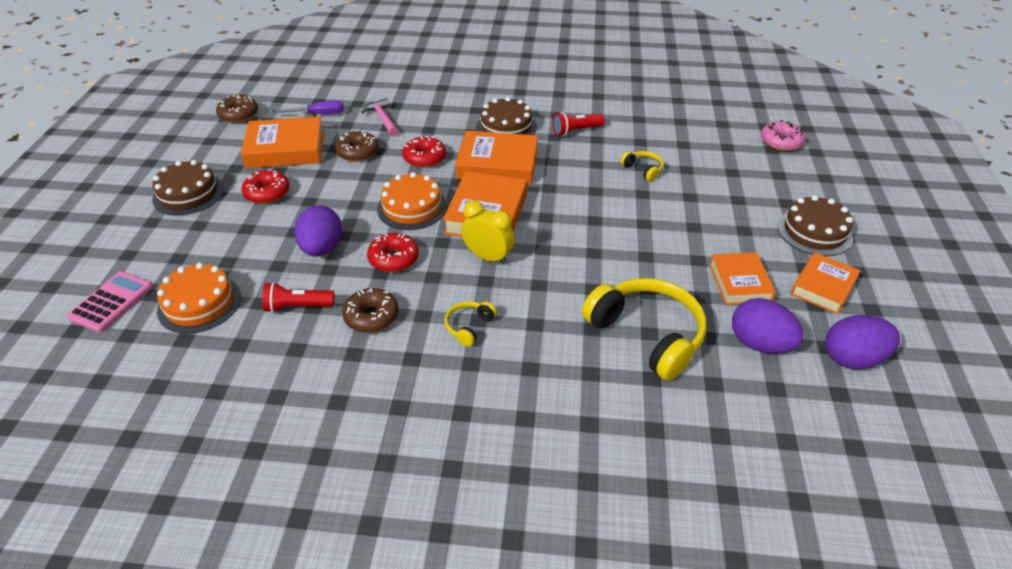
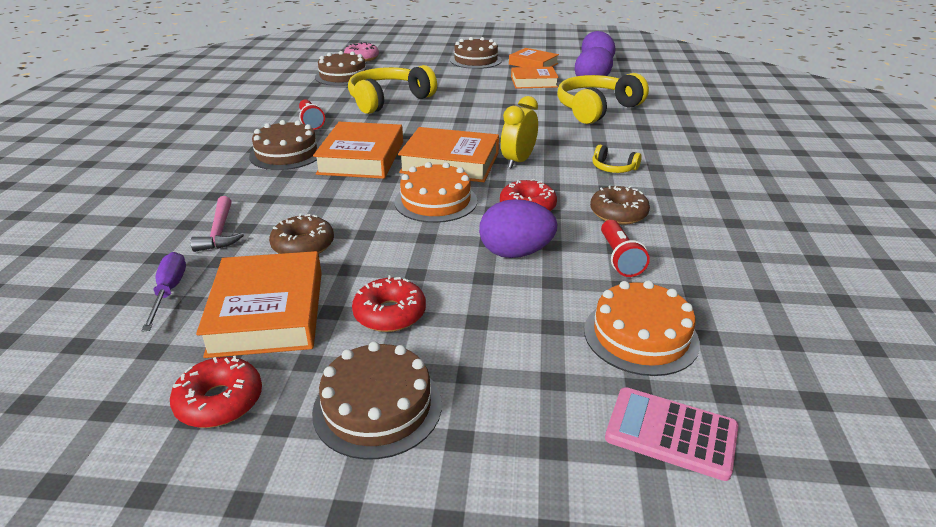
camera: 90 degrees left, 10 degrees down
brown donut [216,94,258,123] -> none
pink hammer [361,98,399,136] -> pink hammer turned 75 degrees counterclockwise [191,196,244,252]
red donut [402,135,446,168] -> red donut moved to [170,356,262,428]
yellow headphones [621,151,664,182] -> yellow headphones [348,65,437,114], size x2.22
none -> brown cake [315,51,366,86]

